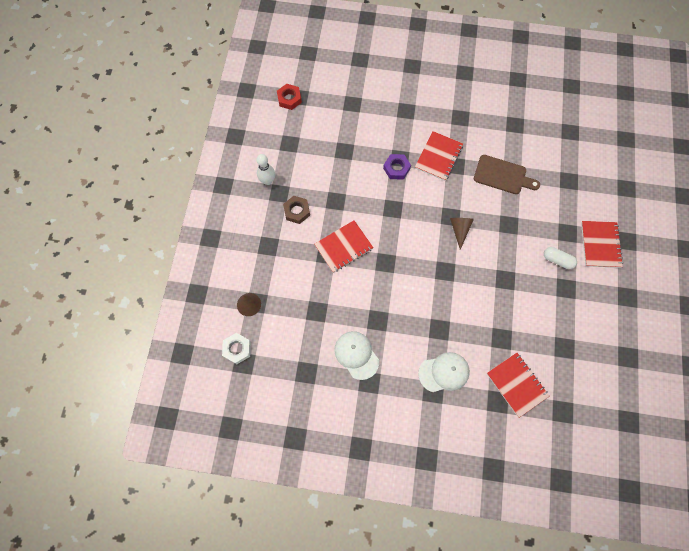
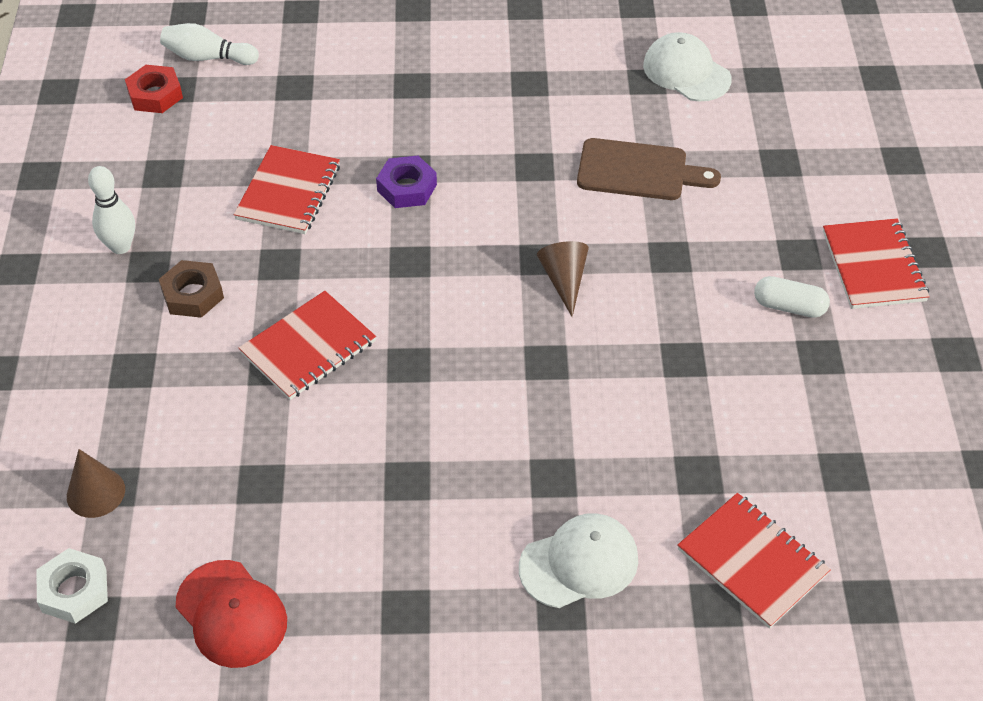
camera: 10 degrees left, 20 degrees down
white cap [334,331,379,380] -> white cap moved to [643,32,732,102]
red notebook [415,131,463,181] -> red notebook moved to [234,145,340,234]
none -> white bowling pin [160,23,259,65]
none -> red cap [176,560,287,668]

